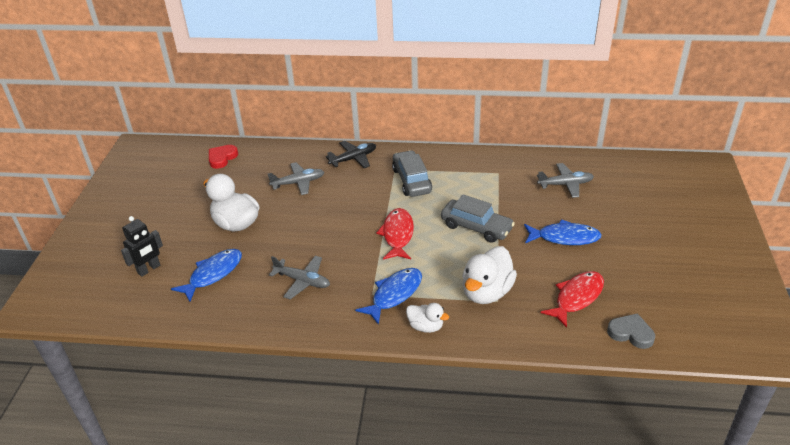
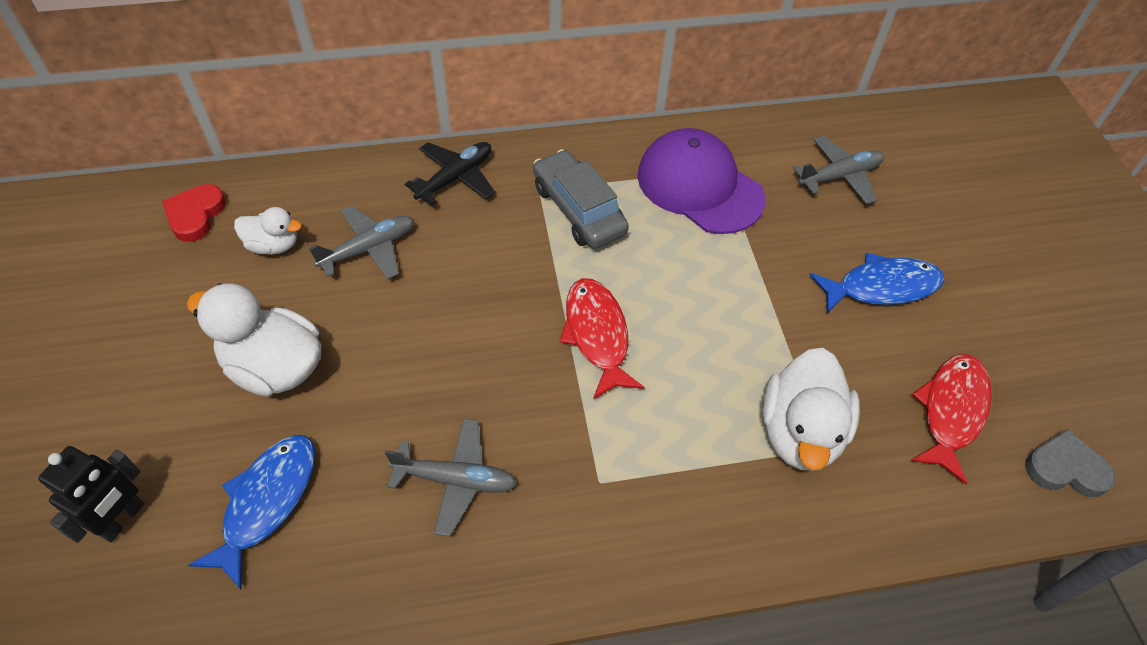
camera: 20 degrees left, 15 degrees up
blue fish [355,268,422,325] -> none
white duck [406,303,449,333] -> white duck moved to [234,207,301,255]
grey car [441,194,515,243] -> none
none -> purple cap [637,128,766,234]

